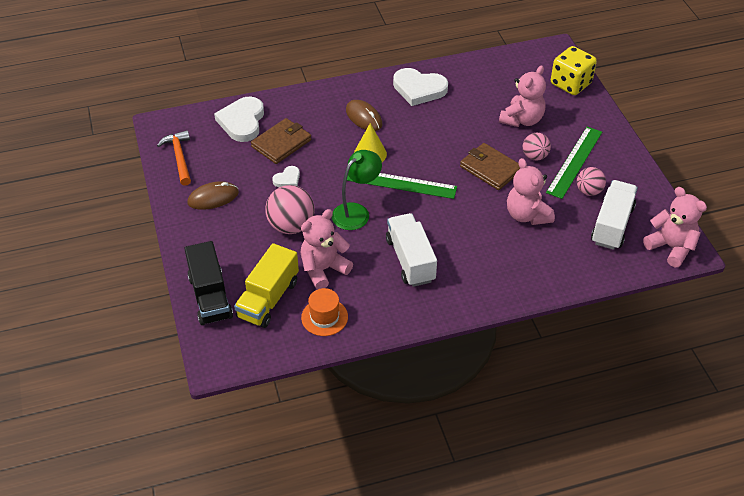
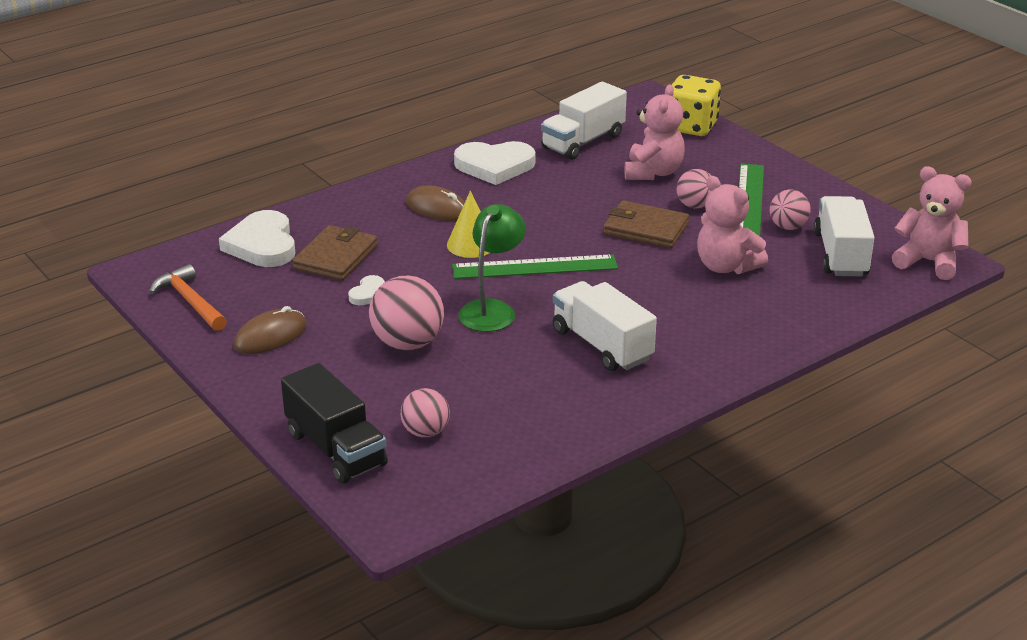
camera: 20 degrees left, 15 degrees down
yellow truck [234,243,299,328] -> pink ball [401,388,450,438]
pink teddy bear [300,209,353,290] -> none
orange hat [301,288,348,336] -> none
none -> white truck [541,82,627,160]

